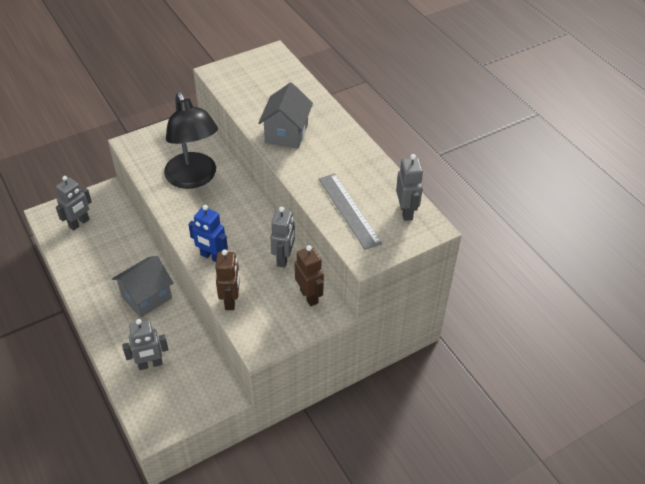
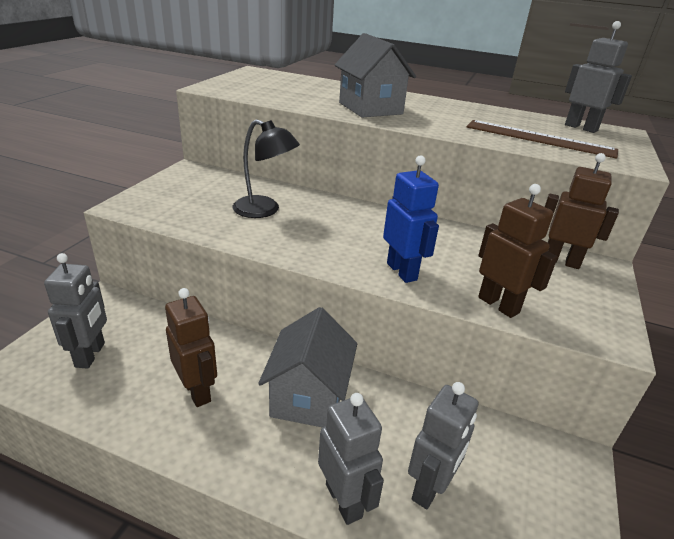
camera: 40 degrees left, 15 degrees down
black lamp [164,92,218,189] -> black lamp [233,119,300,218], size x0.58
blue robot [188,205,228,262] -> blue robot turned 105 degrees counterclockwise [383,155,439,283]
grey robot [270,207,295,268] -> grey robot moved to [318,393,384,525]
grey ruler [319,174,382,250] -> brown ruler [467,120,618,159]
none -> brown robot [165,288,217,407]

